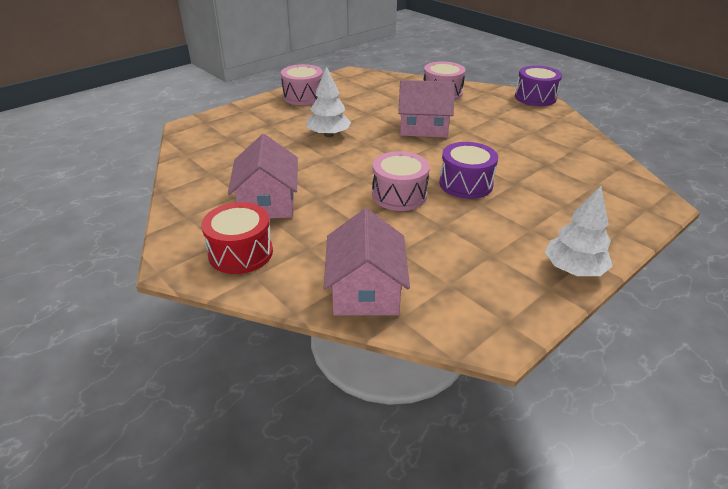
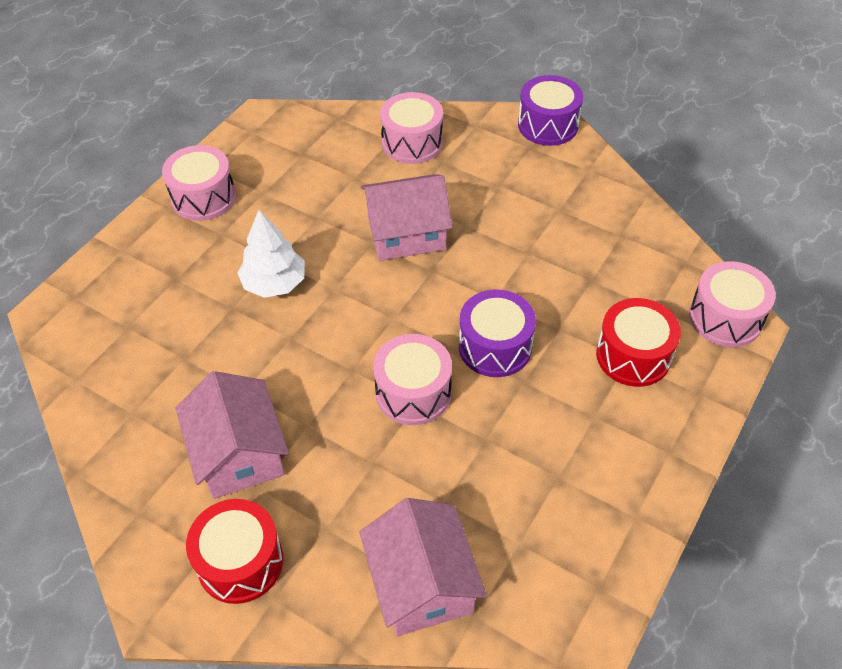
camera: 15 degrees left, 15 degrees up
white tree [545,186,613,276] -> none
none -> red drum [596,298,681,387]
none -> pink drum [689,261,776,347]

